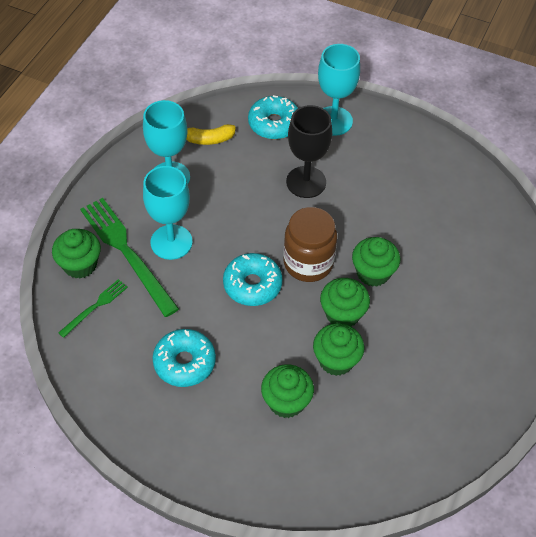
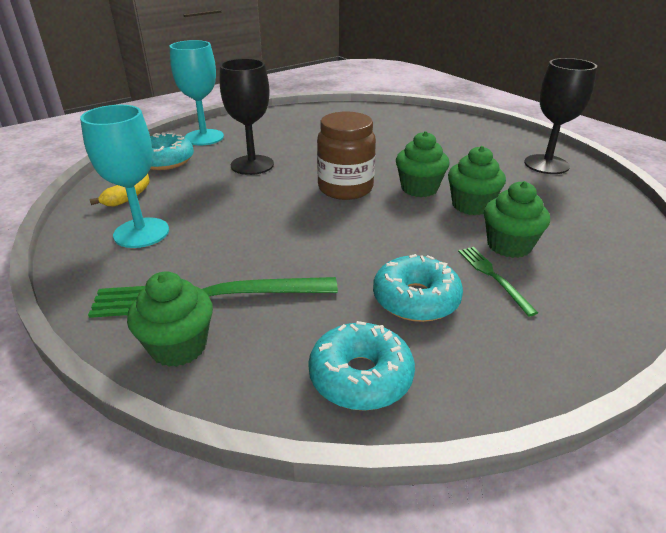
camera: 60 degrees left, 20 degrees down
green fork [58,279,128,338] -> green fork moved to [458,247,538,316]
turquoise goblet [143,166,193,260] -> none
turquoise donut [223,253,283,306] -> turquoise donut moved to [308,321,415,411]
green cupcake [352,237,400,287] -> none
none -> black goblet [524,58,597,174]

